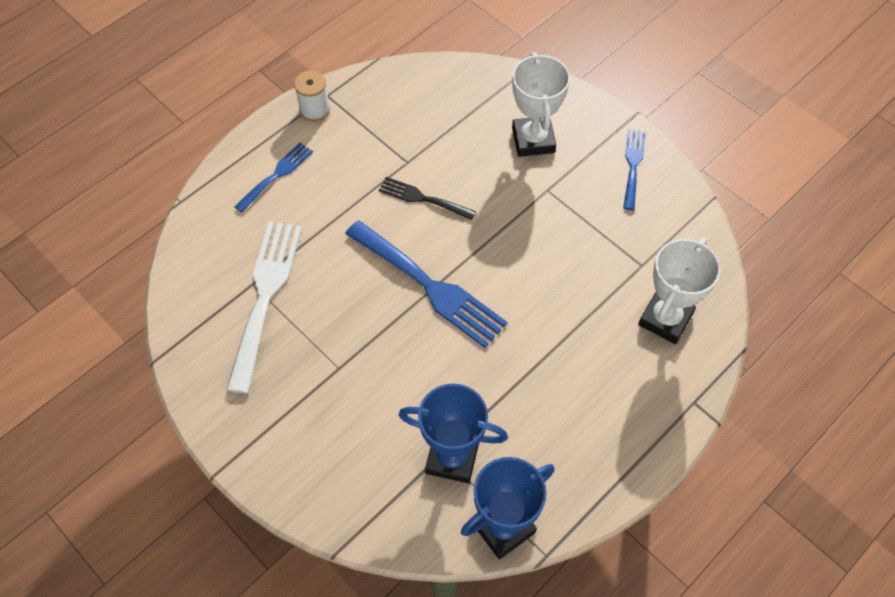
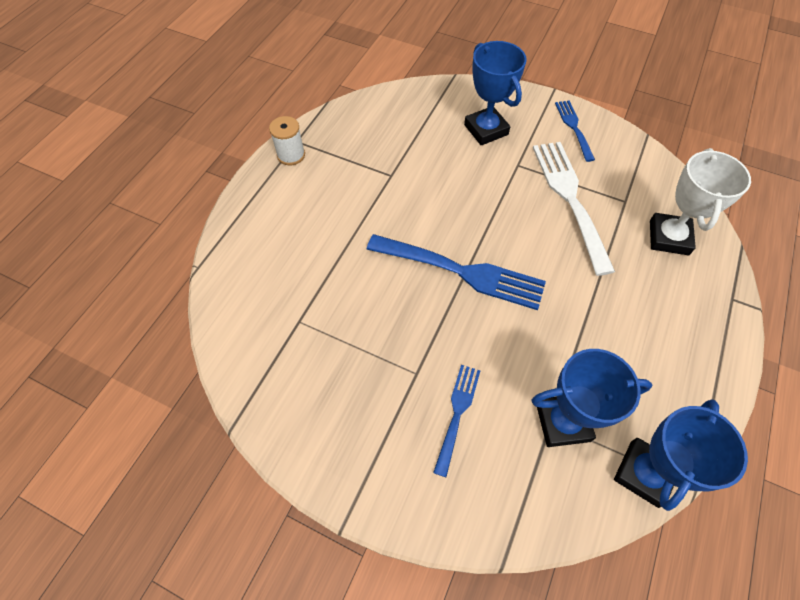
camera: 20 degrees left, 0 degrees up
white fork [226,222,302,394] -> white fork moved to [533,142,615,276]
blue fork [234,143,313,212] -> blue fork moved to [433,365,481,477]
black fork [379,177,476,220] -> none
white trophy [512,52,570,157] -> blue trophy [464,41,527,145]

